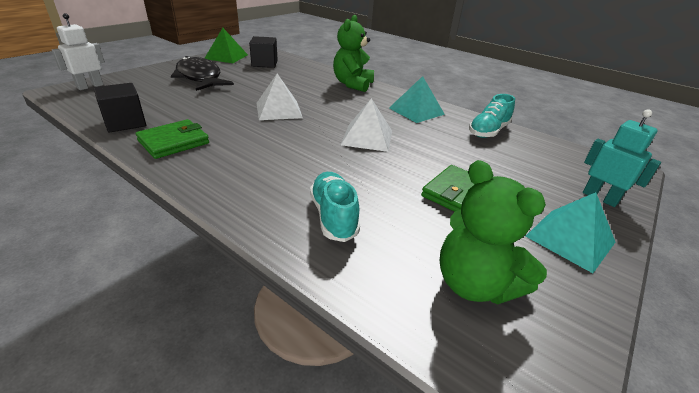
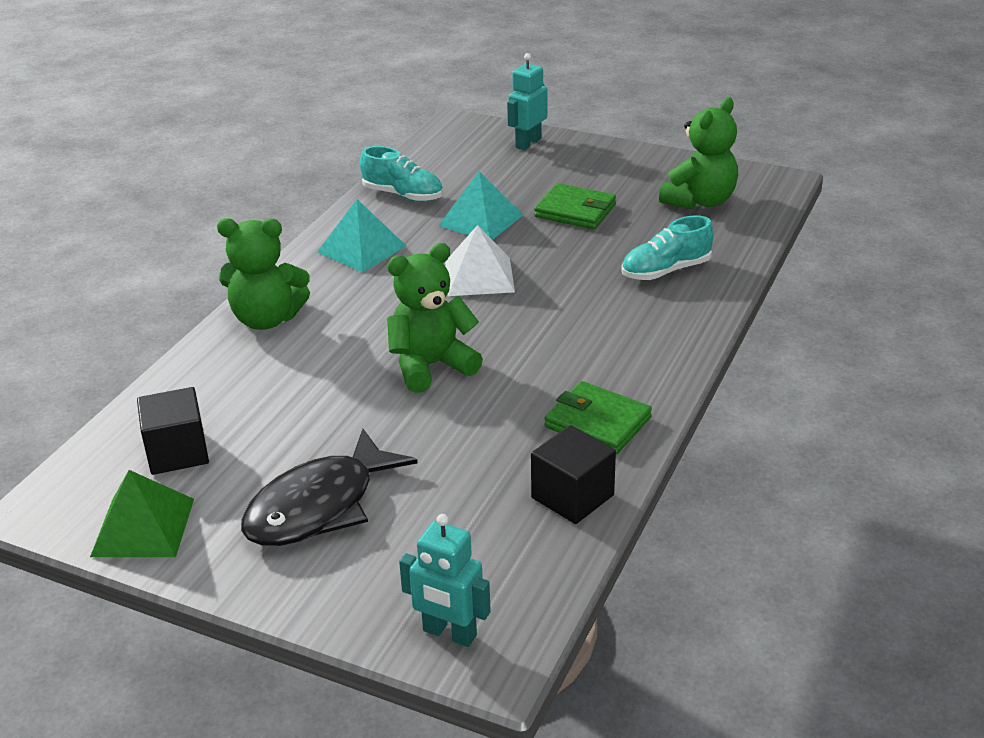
camera: 100 degrees left, 0 degrees up
white robot [52,13,105,90] -> turquoise robot [399,514,491,647]
white pyramid [257,74,303,120] -> green teddy bear [387,243,483,393]
turquoise pyramid [525,192,615,273] -> turquoise pyramid moved to [438,171,523,240]

